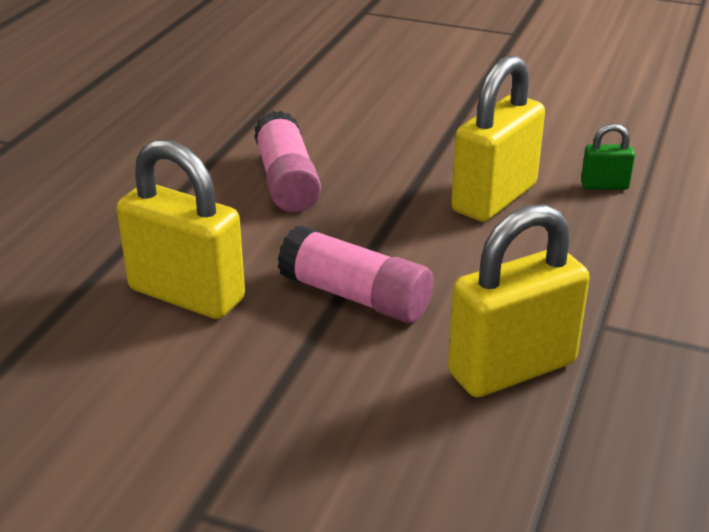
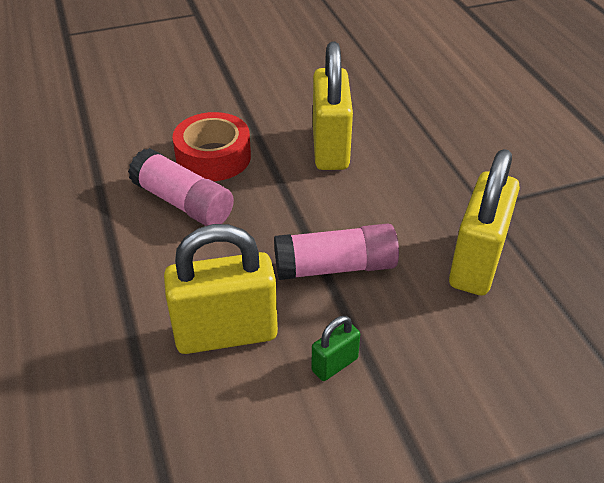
camera: 40 degrees left, 10 degrees up
green padlock [581,124,635,190] -> green padlock moved to [311,316,360,381]
none -> red tape [172,112,251,181]

